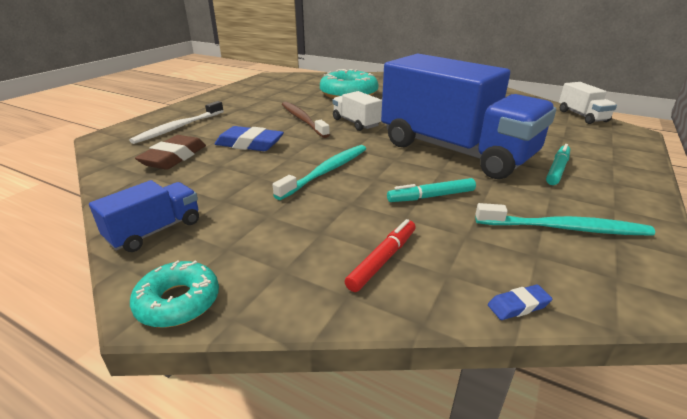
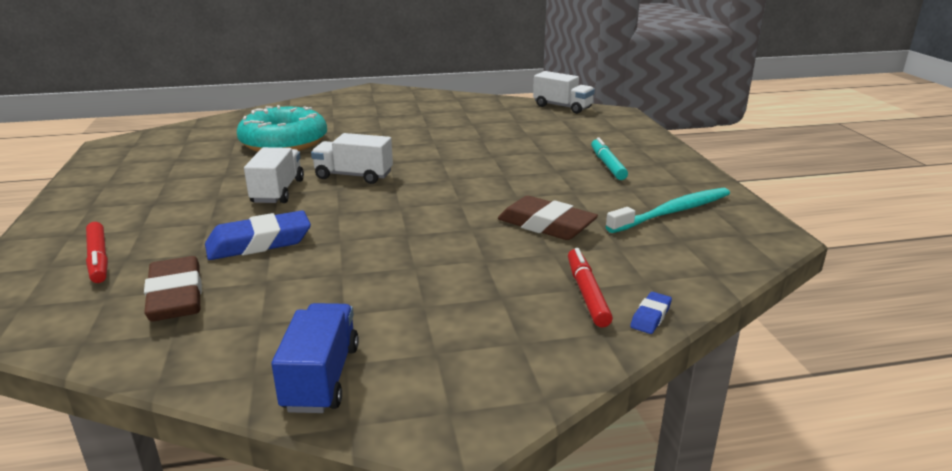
camera: 40 degrees left, 5 degrees down
white toothbrush [129,101,224,144] -> red marker [86,222,108,283]
turquoise donut [130,260,219,328] -> none
turquoise toothbrush [272,145,366,200] -> none
brown toothbrush [282,102,330,138] -> white truck [244,147,304,203]
blue truck [381,54,556,179] -> none
turquoise marker [387,178,476,202] -> brown eraser [498,196,598,240]
blue eraser [488,285,552,320] -> blue eraser moved to [630,292,672,334]

